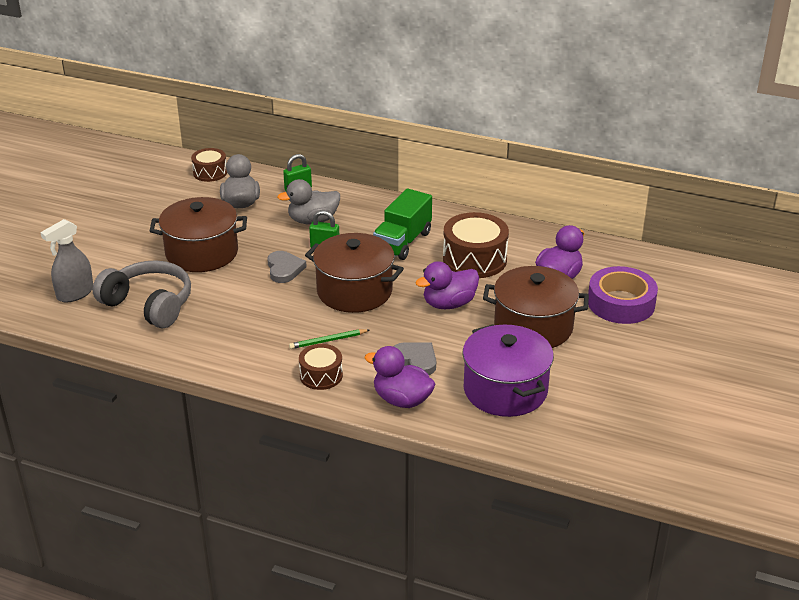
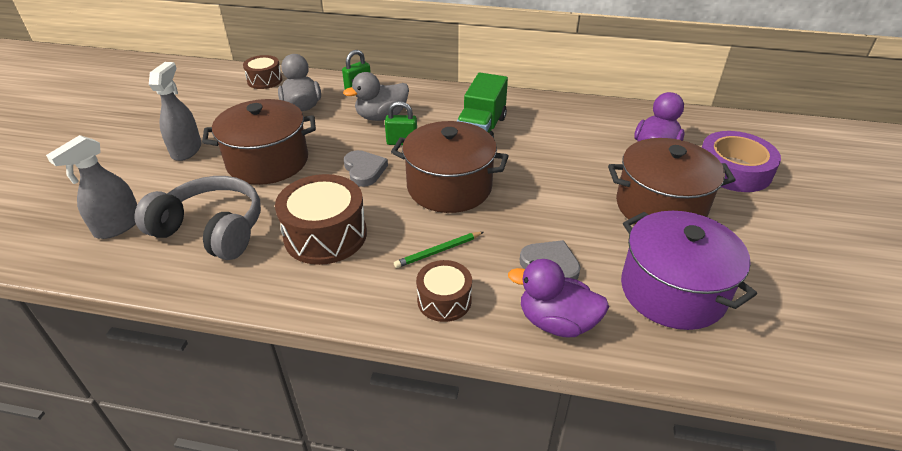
camera: 10 degrees left, 5 degrees up
purple duck [415,261,479,309] -> none
brown drum [443,212,509,278] -> brown drum moved to [275,174,367,265]
none -> grey spray bottle [149,62,201,161]

